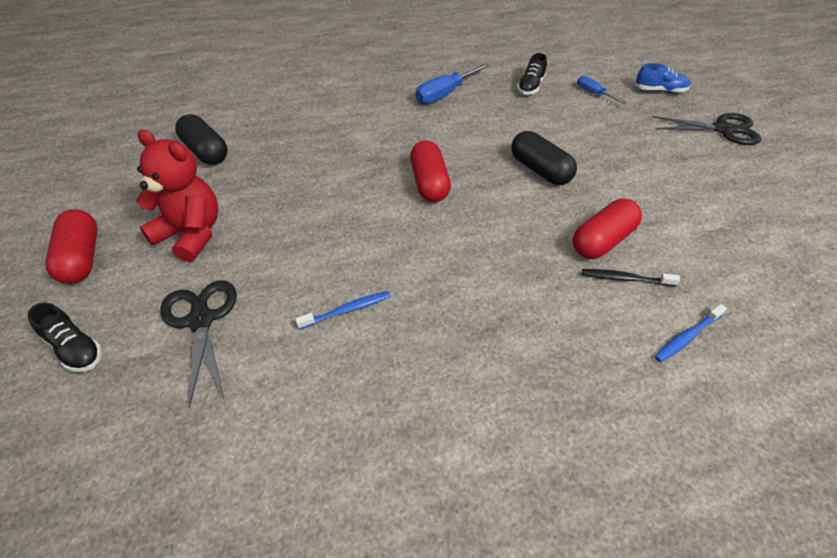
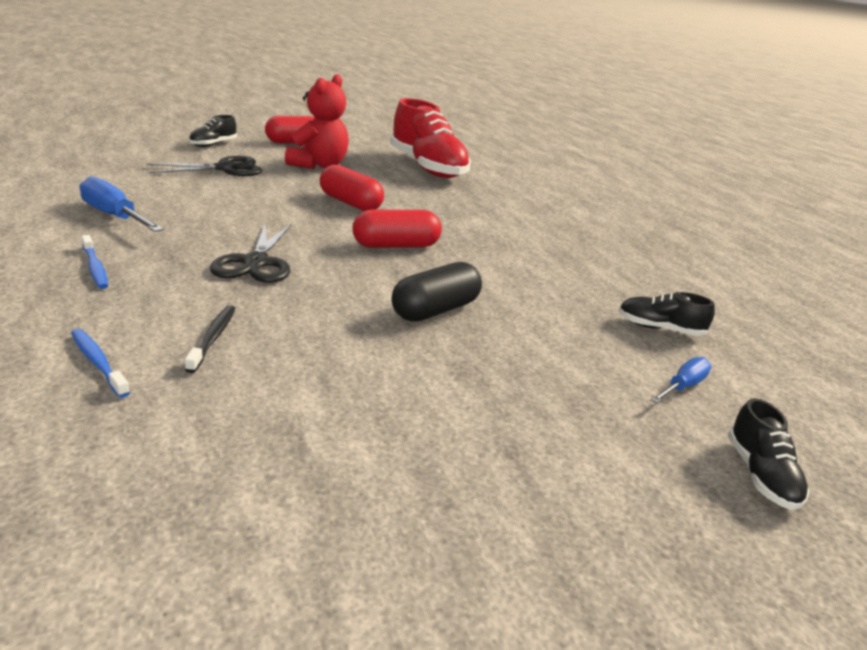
camera: 80 degrees right, 20 degrees down
black capsule [175,114,228,165] -> red shoe [390,98,471,178]
blue toothbrush [295,291,391,329] -> blue toothbrush moved to [82,235,108,289]
blue screwdriver [415,63,490,104] -> blue screwdriver moved to [80,176,164,232]
red capsule [573,199,642,259] -> red capsule moved to [319,165,384,211]
blue shoe [635,63,691,93] -> black shoe [728,398,809,510]
black scissors [652,113,762,145] -> black scissors moved to [210,224,291,283]

